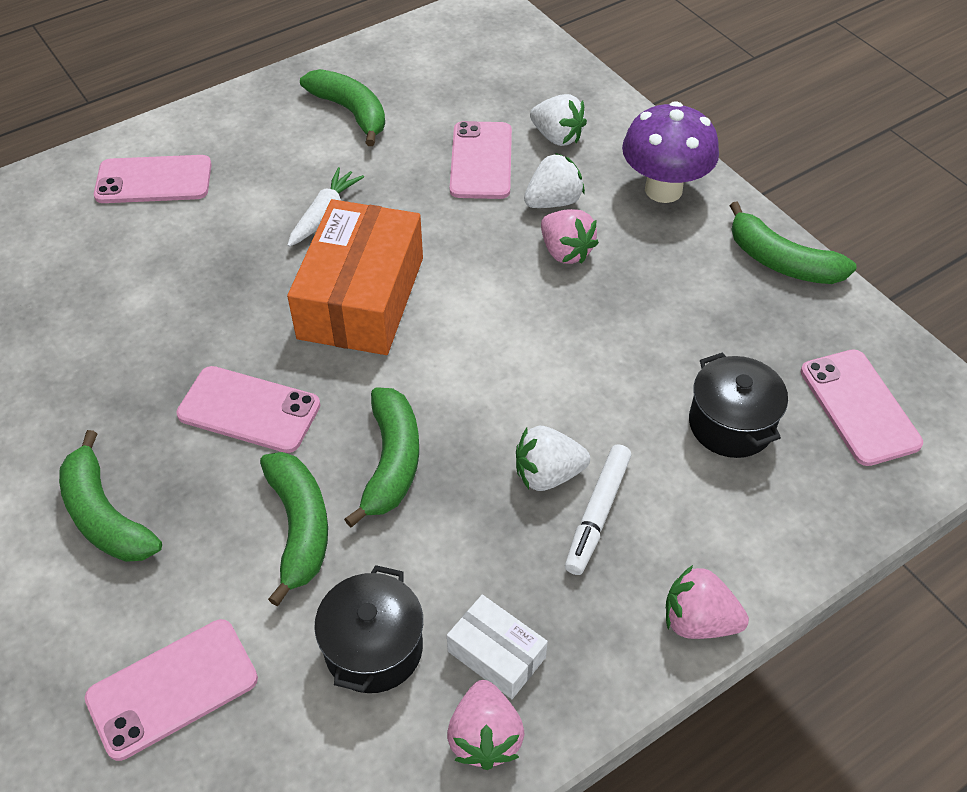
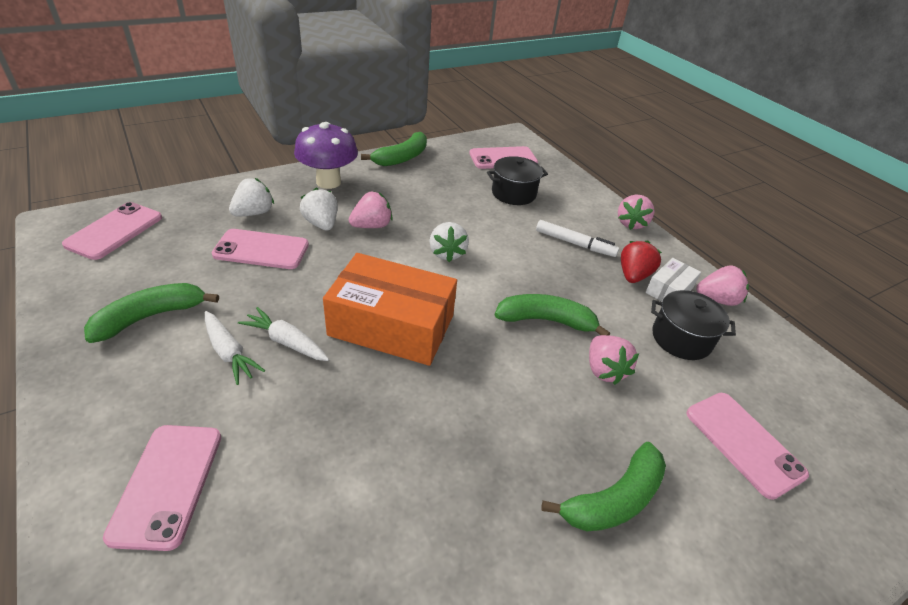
camera: 90 degrees left, 10 degrees down
pink phone [176,366,320,453] -> pink phone moved to [62,202,162,260]
green banana [260,452,328,606] -> pink strawberry [589,335,639,385]
white strawberry [516,426,590,491] -> white strawberry moved to [429,222,469,262]
none -> white carrot [205,311,265,385]
none -> red strawberry [621,240,662,283]

